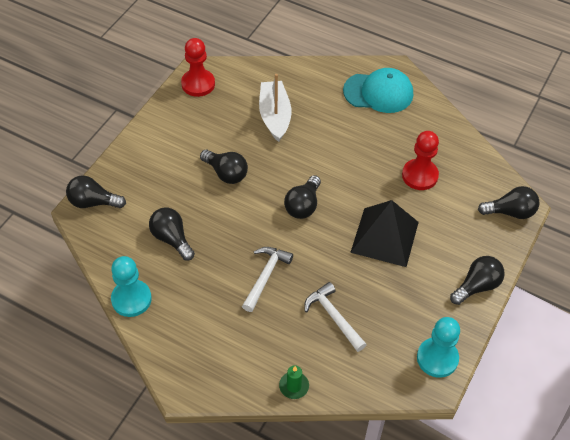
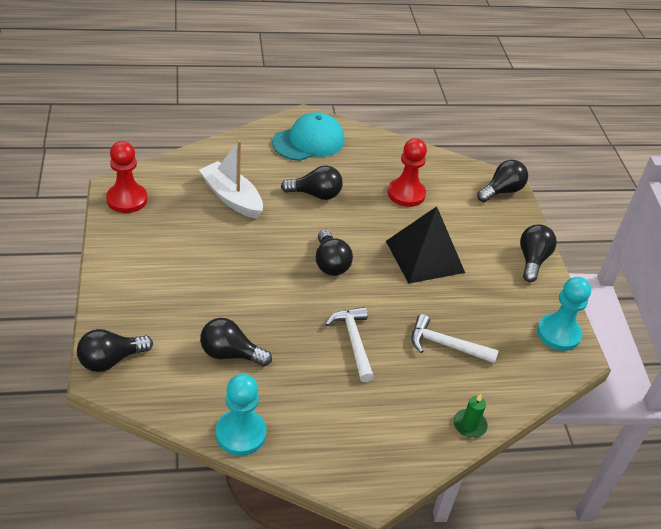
camera: 40 degrees left, 10 degrees down
black light bulb [200,150,248,184] -> black light bulb moved to [281,166,343,200]

